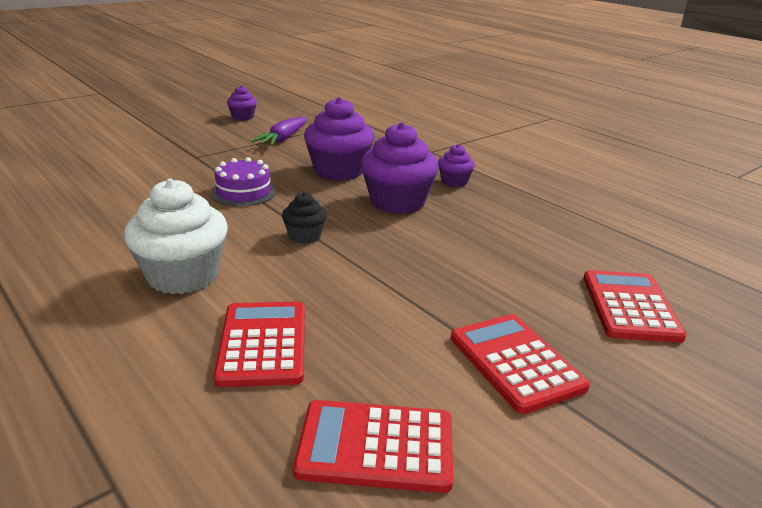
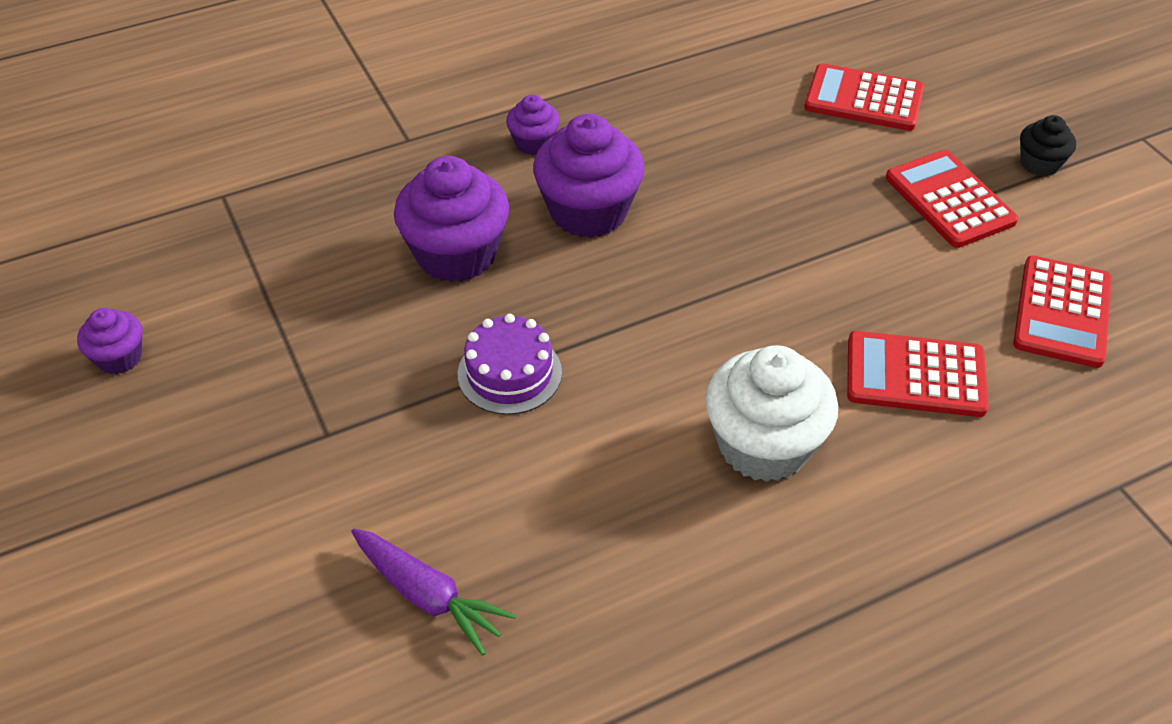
camera: 75 degrees left, 20 degrees up
purple carrot [251,117,307,146] -> purple carrot moved to [351,529,517,656]
black cupcake [282,192,327,244] -> black cupcake moved to [1020,115,1076,176]
red calculator [451,314,590,414] -> red calculator turned 75 degrees clockwise [886,150,1018,248]

